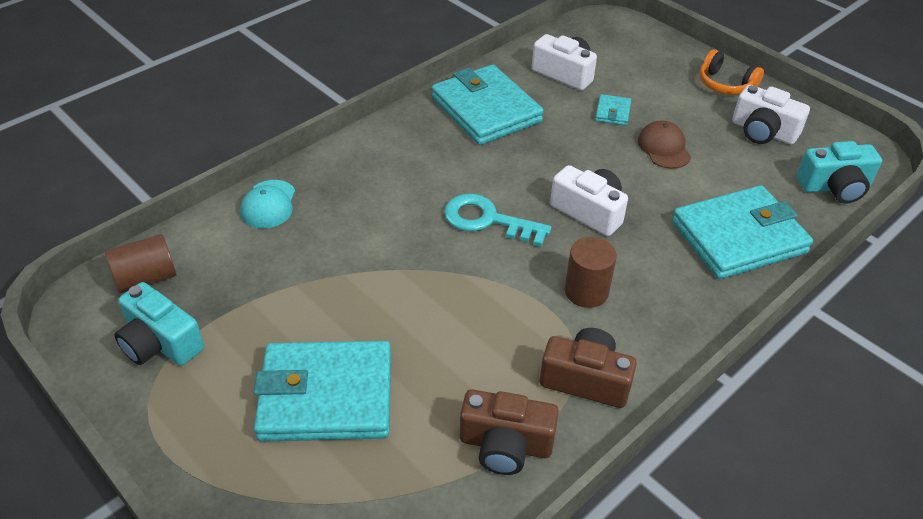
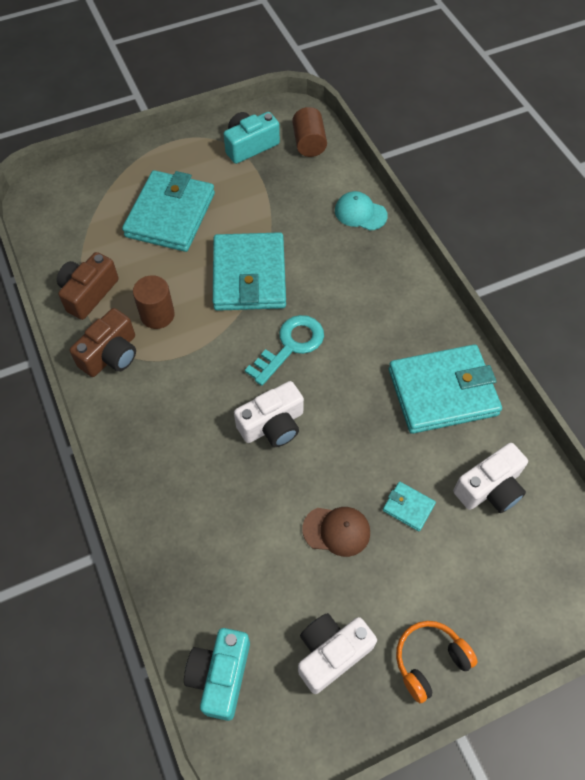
camera: 110 degrees right, 15 degrees up
brown cylinder [565,237,617,308] -> brown cylinder moved to [133,275,175,329]
turquoise wallet [672,185,813,279] -> turquoise wallet moved to [213,232,286,311]

